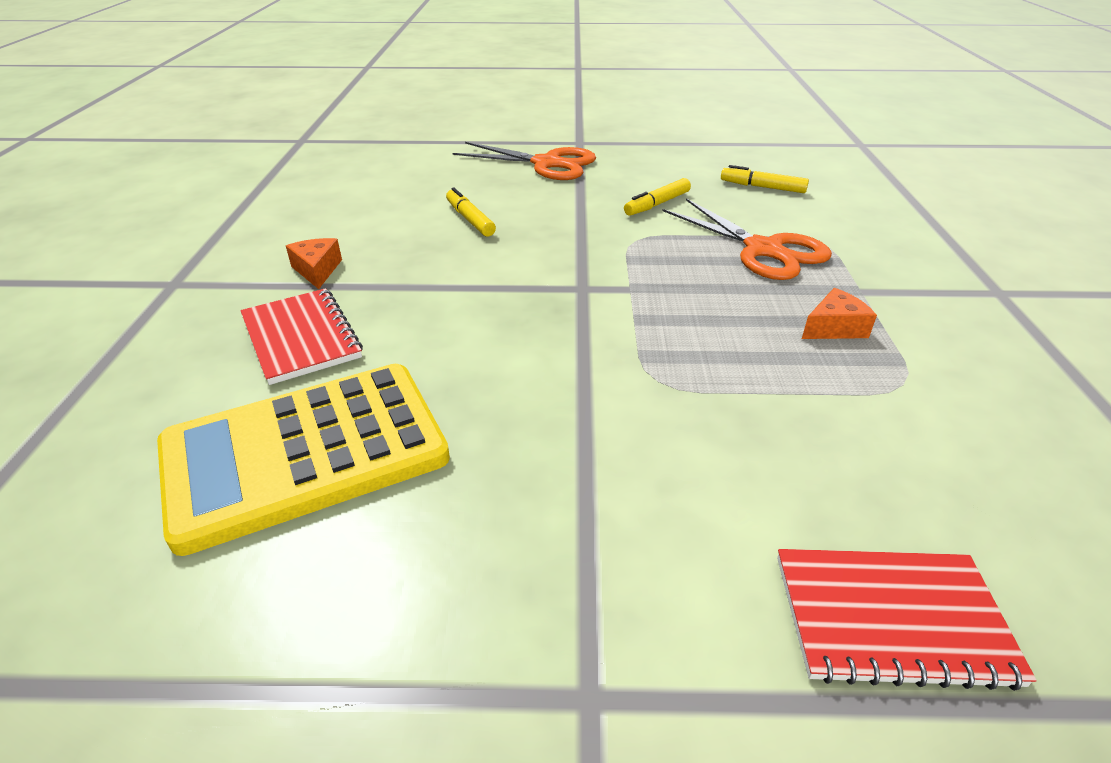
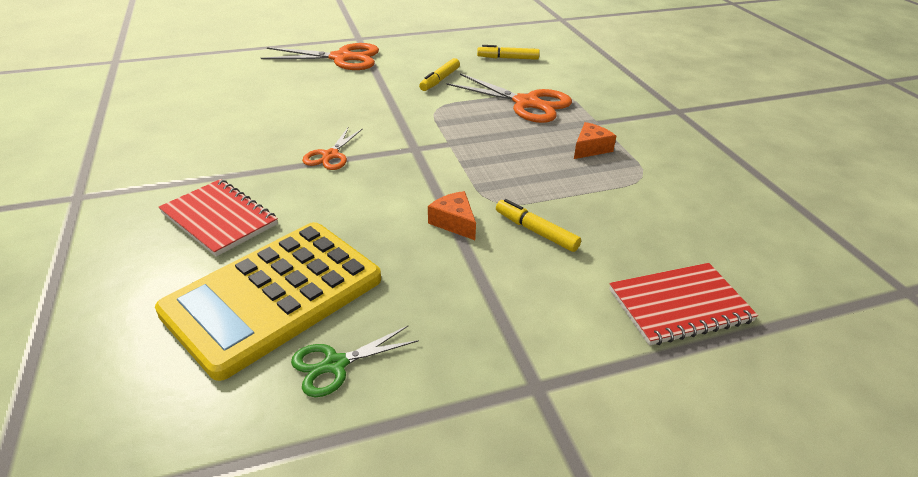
camera: 20 degrees left, 0 degrees up
orange cheese [286,238,342,289] -> orange cheese moved to [428,191,476,240]
yellow marker [446,187,496,237] -> yellow marker moved to [496,199,581,252]
none -> green scissors [291,326,419,397]
none -> orange scissors [302,128,363,170]

